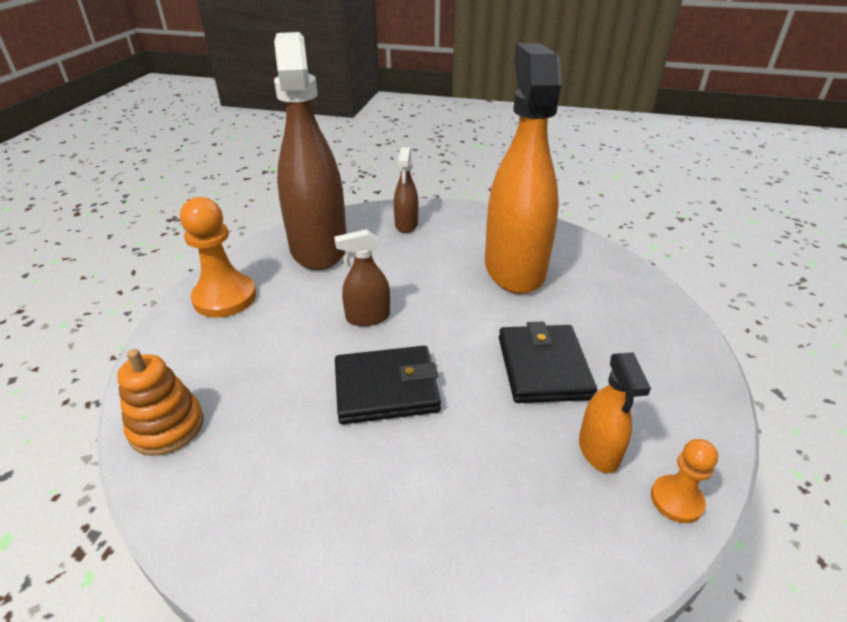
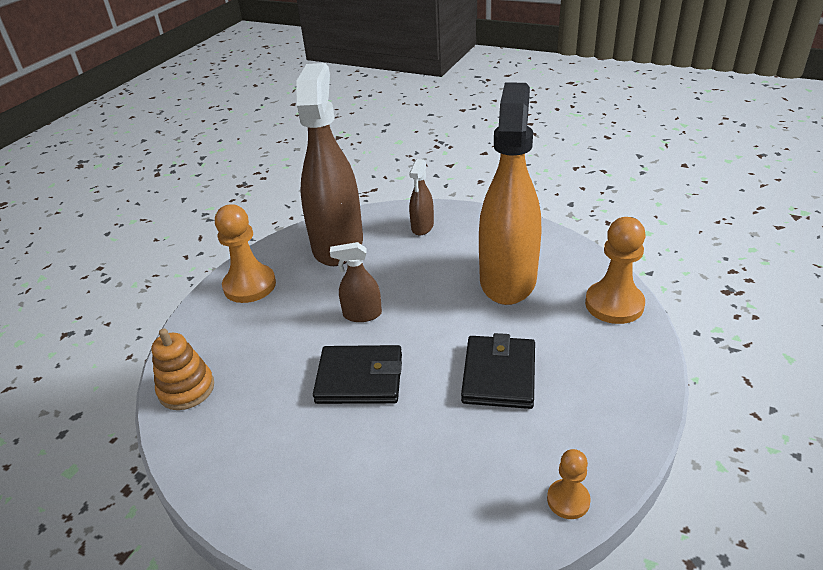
camera: 15 degrees right, 0 degrees up
orange spray bottle [579,352,651,473] -> none
none -> orange pawn [585,217,646,324]

